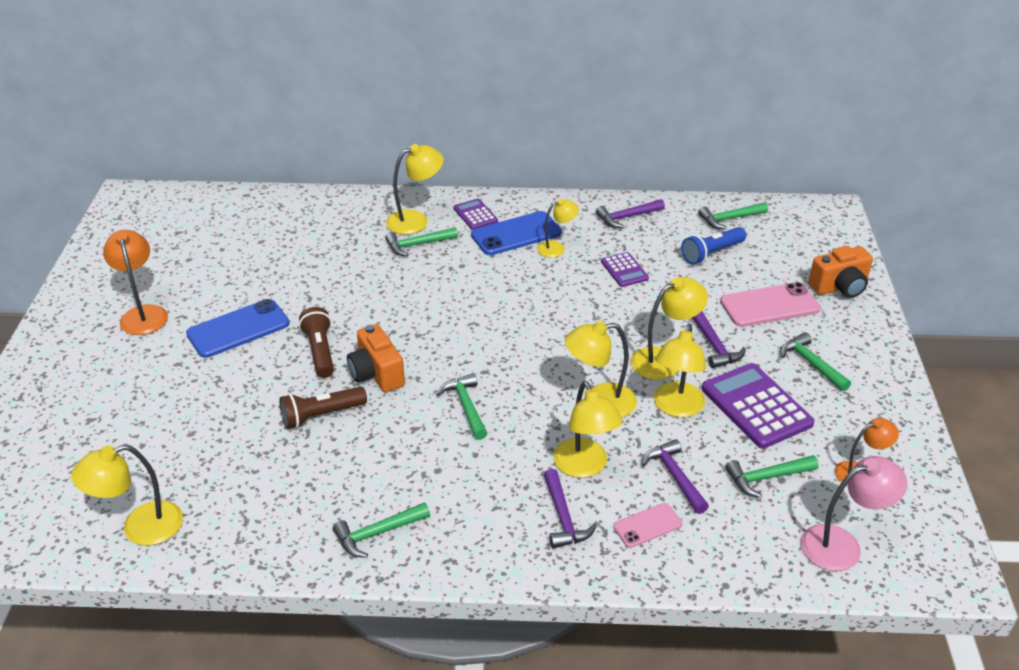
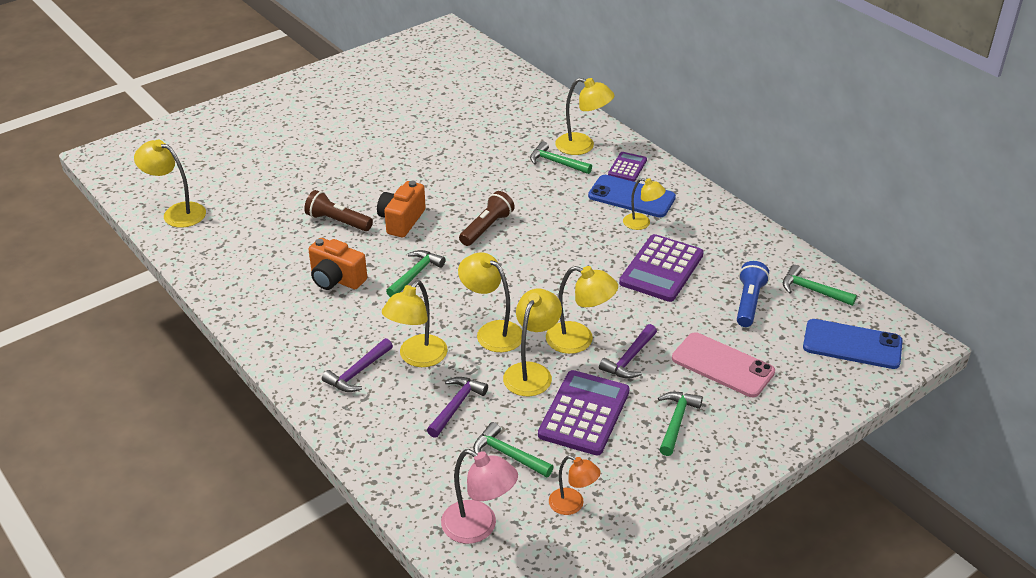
camera: 50 degrees right, 0 degrees up
orange lamp [103,230,168,335] -> none
blue phone [186,299,289,358] -> blue phone moved to [803,319,903,369]
brown flashlight [299,307,334,378] -> brown flashlight moved to [459,191,515,246]
green hammer [333,502,430,558] -> none
purple hammer [596,199,665,228] -> none
purple calculator [601,252,649,287] -> purple calculator [619,234,704,302], size x1.84
pink phone [613,503,682,548] -> none
yellow lamp [654,324,706,417] -> yellow lamp turned 135 degrees clockwise [503,289,562,396]
blue flashlight [681,227,746,265] -> blue flashlight turned 90 degrees clockwise [737,261,770,327]
orange camera [808,246,873,298] -> orange camera moved to [308,238,367,290]

